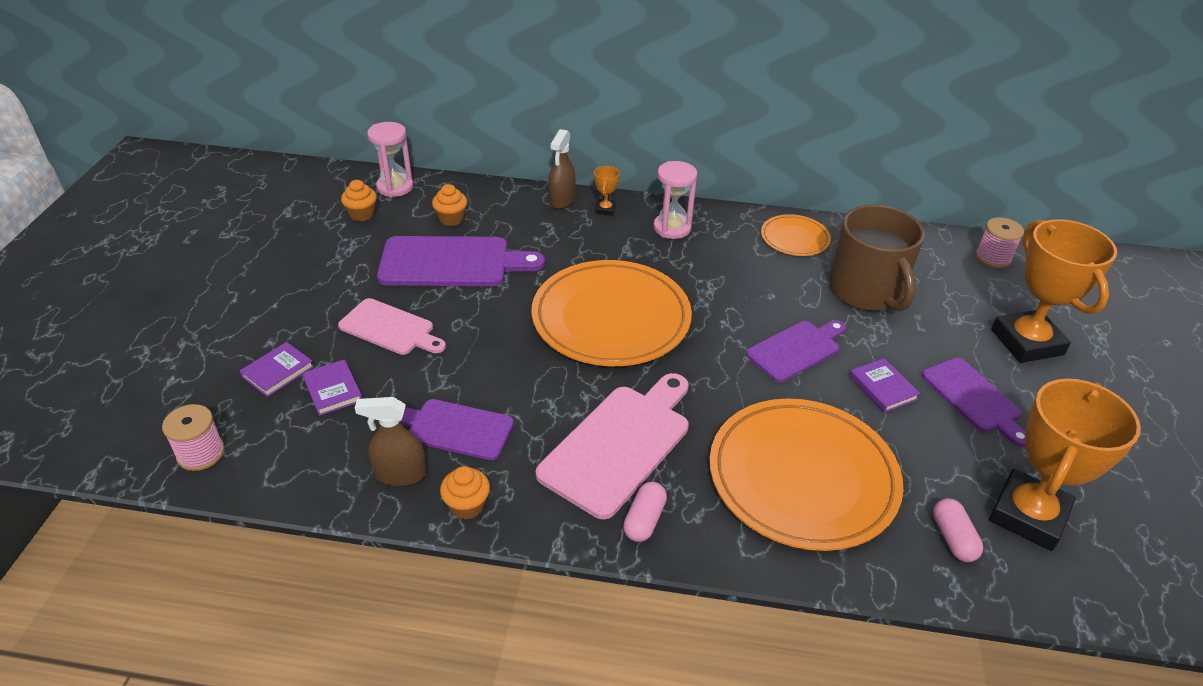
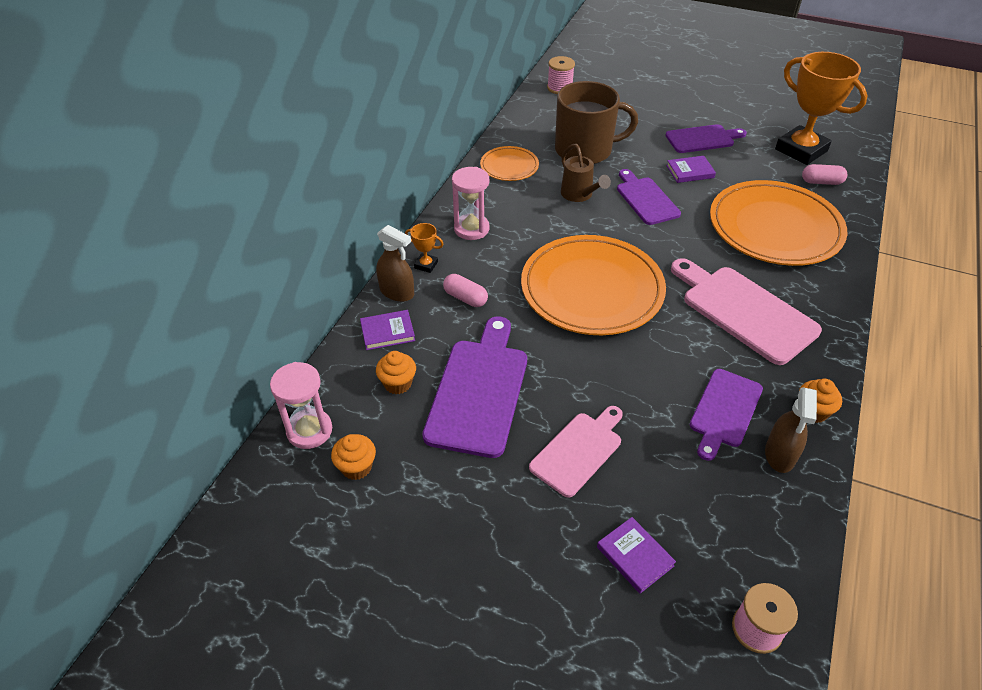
camera: 75 degrees left, 5 degrees up
purple book [302,359,362,416] -> purple book moved to [360,310,415,350]
pink capsule [623,482,667,542] -> pink capsule moved to [443,274,488,307]
orange trophy [991,219,1117,363] -> none
none -> brown watering can [561,144,611,202]

